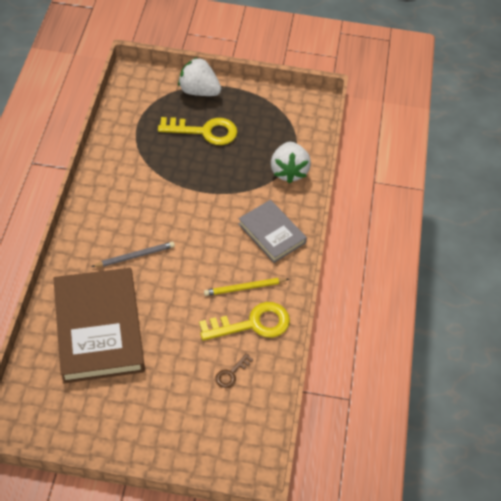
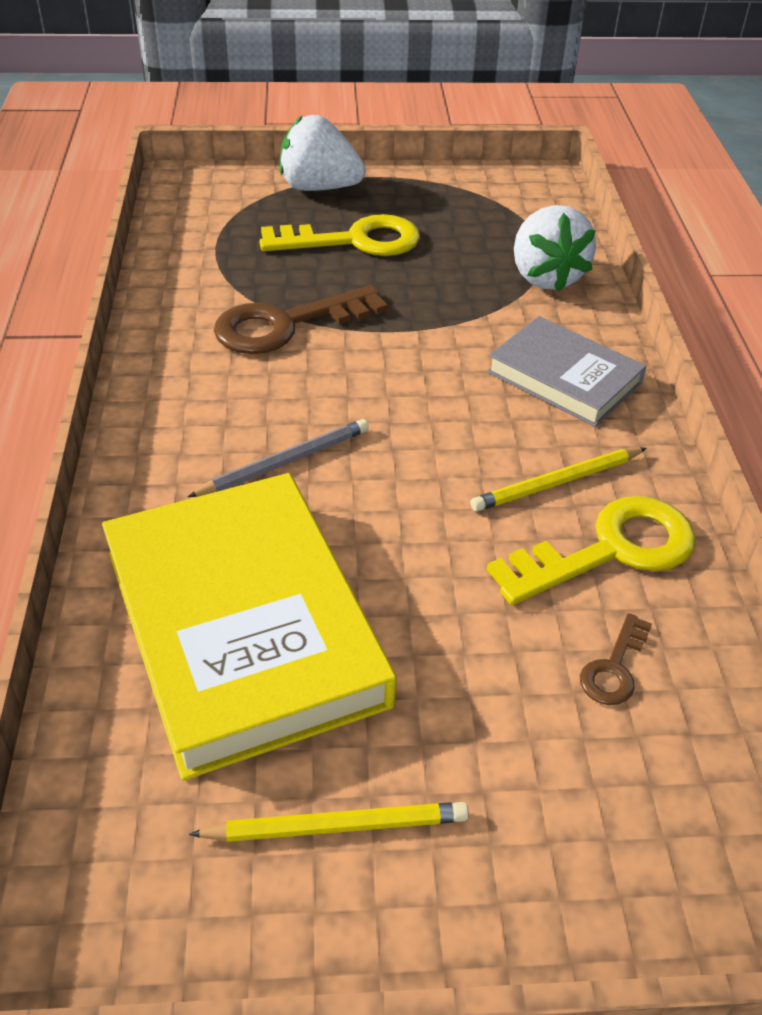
camera: 10 degrees left, 10 degrees down
brown book [53,268,145,383] -> yellow book [102,473,397,781]
none -> yellow pencil [189,802,469,842]
none -> brown key [214,285,388,354]

